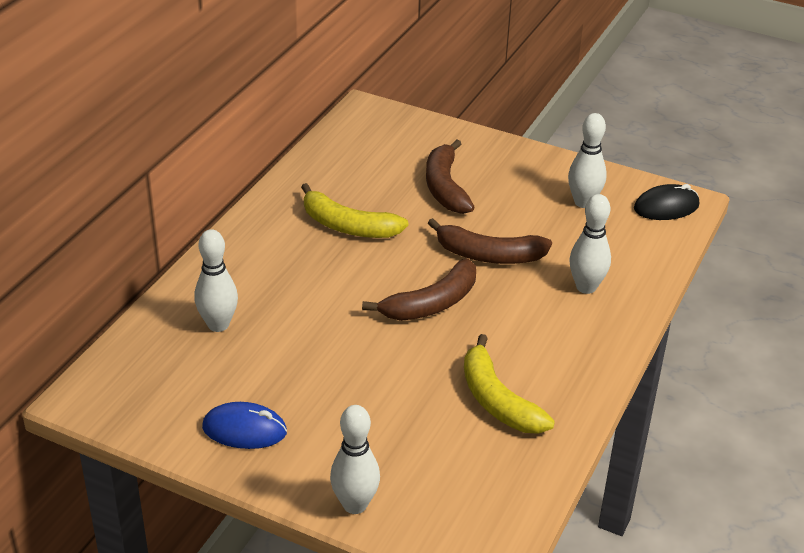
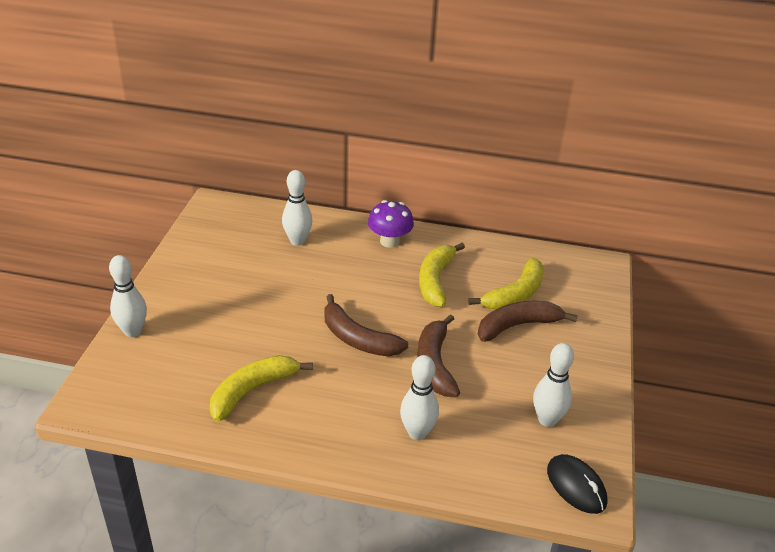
camera: 75 degrees right, 0 degrees up
blue mouse [202,402,287,449] -> none
none -> purple mushroom [368,200,414,248]
none -> yellow banana [468,258,544,310]

